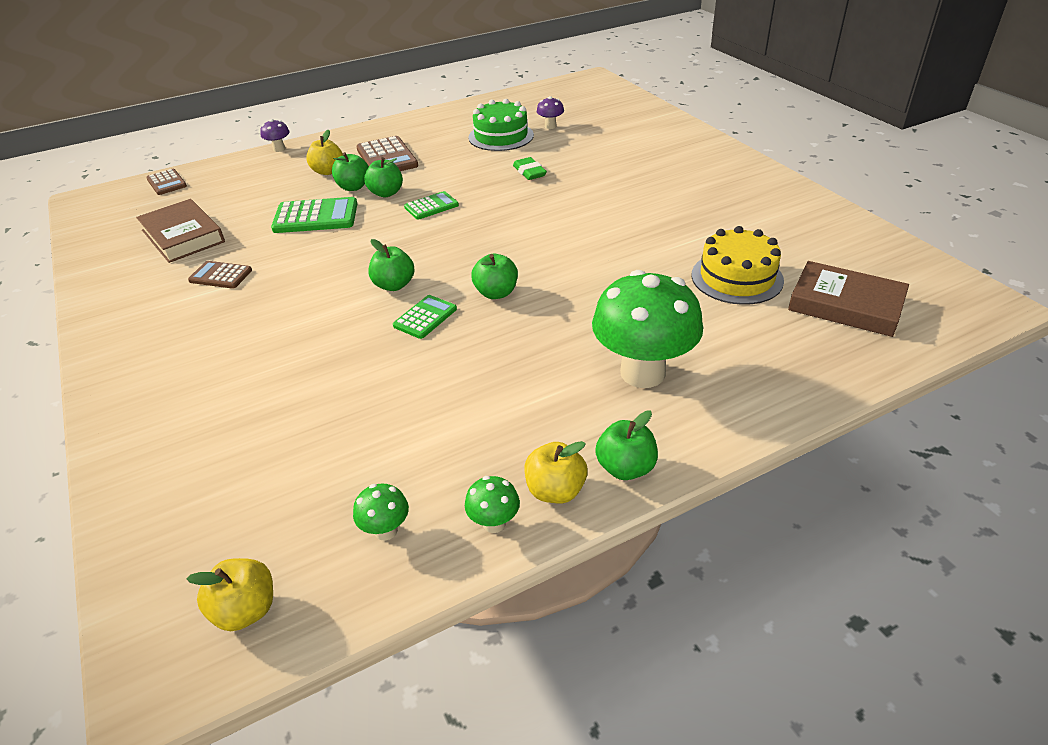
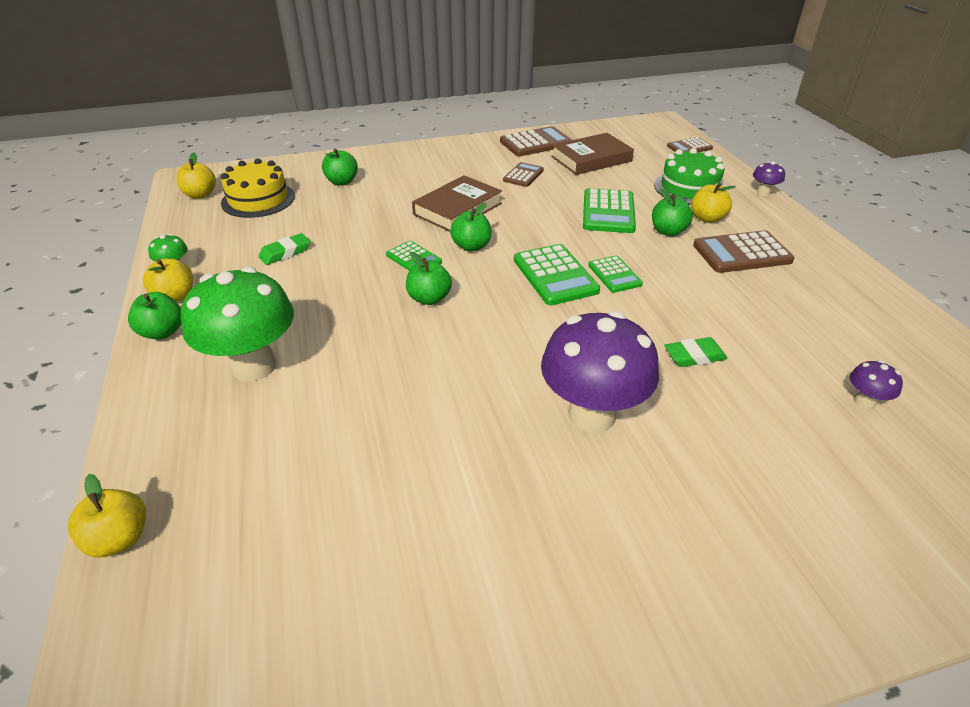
camera: 100 degrees right, 0 degrees up
green mushroom [353,484,409,541] -> none
green apple [364,157,403,197] -> green apple moved to [322,148,358,186]
green cake [468,99,534,151] -> green cake moved to [654,148,725,205]
yellow cake [691,226,784,305] -> yellow cake moved to [221,158,295,218]
brown book [788,261,909,337] -> brown book moved to [412,175,502,232]
none -> yellow apple [68,474,146,558]
none -> green eraser [258,233,310,265]
none -> brown calculator [500,126,572,156]
none -> green calculator [514,244,600,305]
none -> purple mushroom [541,311,659,433]

